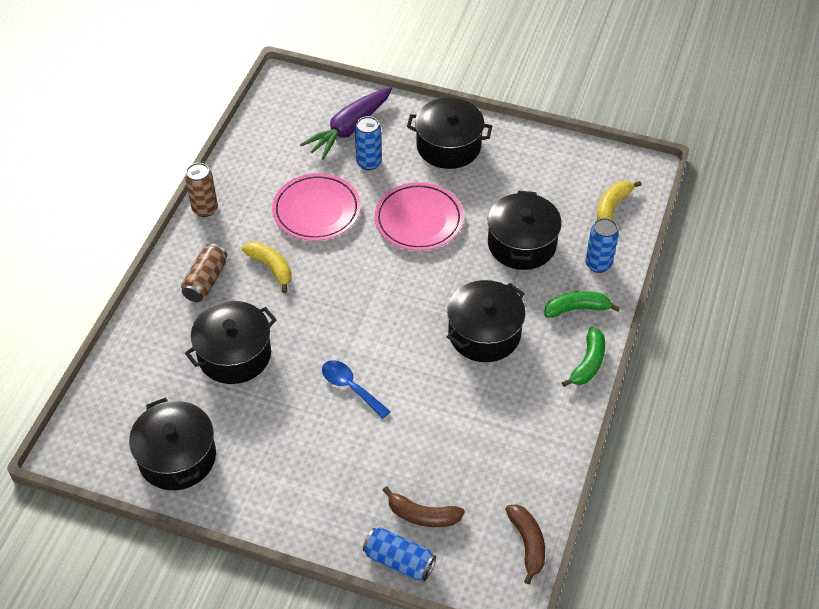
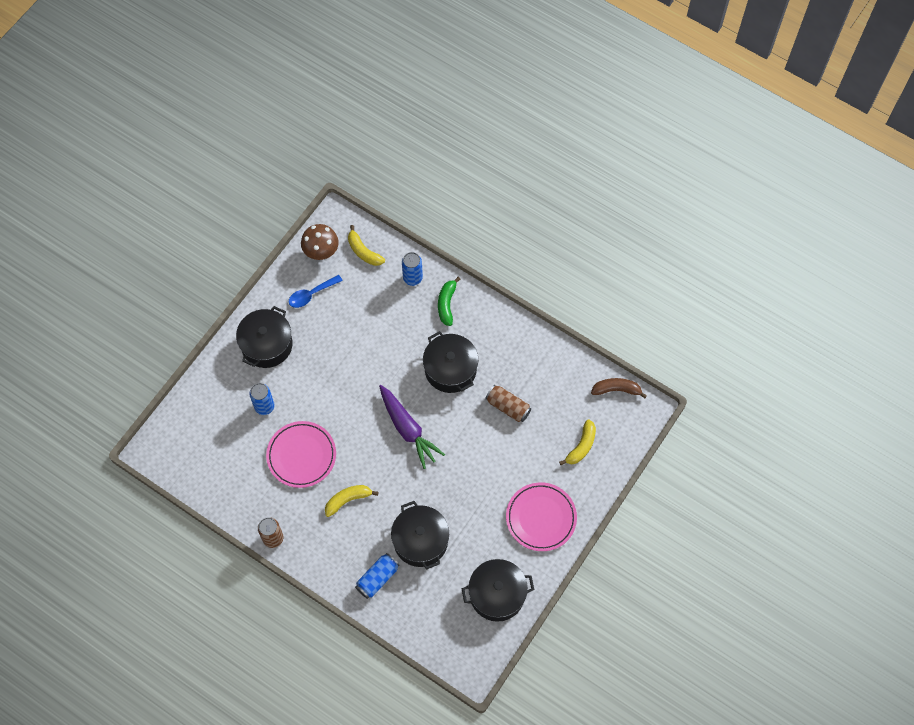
camera: 75 degrees left, 15 degrees up
brown can [181,244,227,302] -> brown can moved to [485,385,531,422]
purple carrot [300,87,392,160] -> purple carrot moved to [379,385,445,469]
blue spoon [322,360,391,419] -> blue spoon moved to [289,275,343,308]
blue can [363,527,436,581] -> blue can moved to [355,553,400,599]
pink plate [374,182,463,251] -> pink plate moved to [506,483,577,551]
brown banana [383,486,465,527] -> yellow banana [559,419,596,465]
black pot [488,191,562,270] -> none
green banana [562,327,605,387] -> none
none -> brown mushroom [301,224,339,260]

